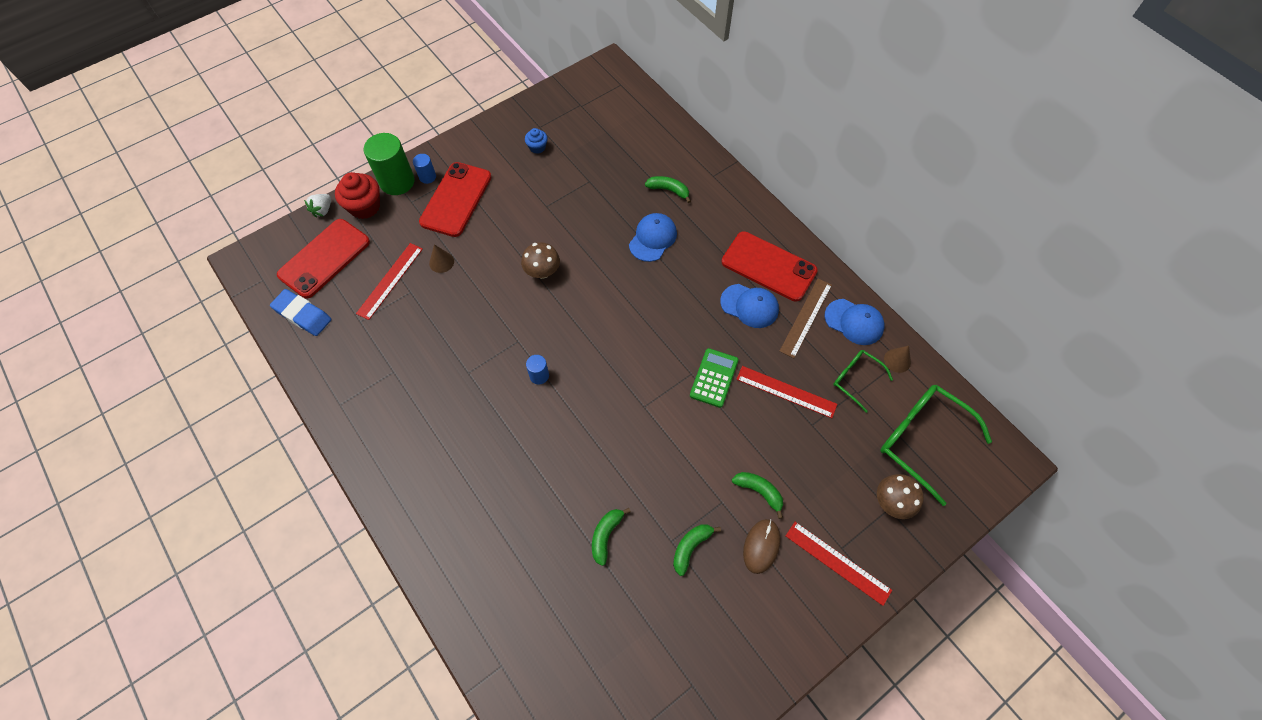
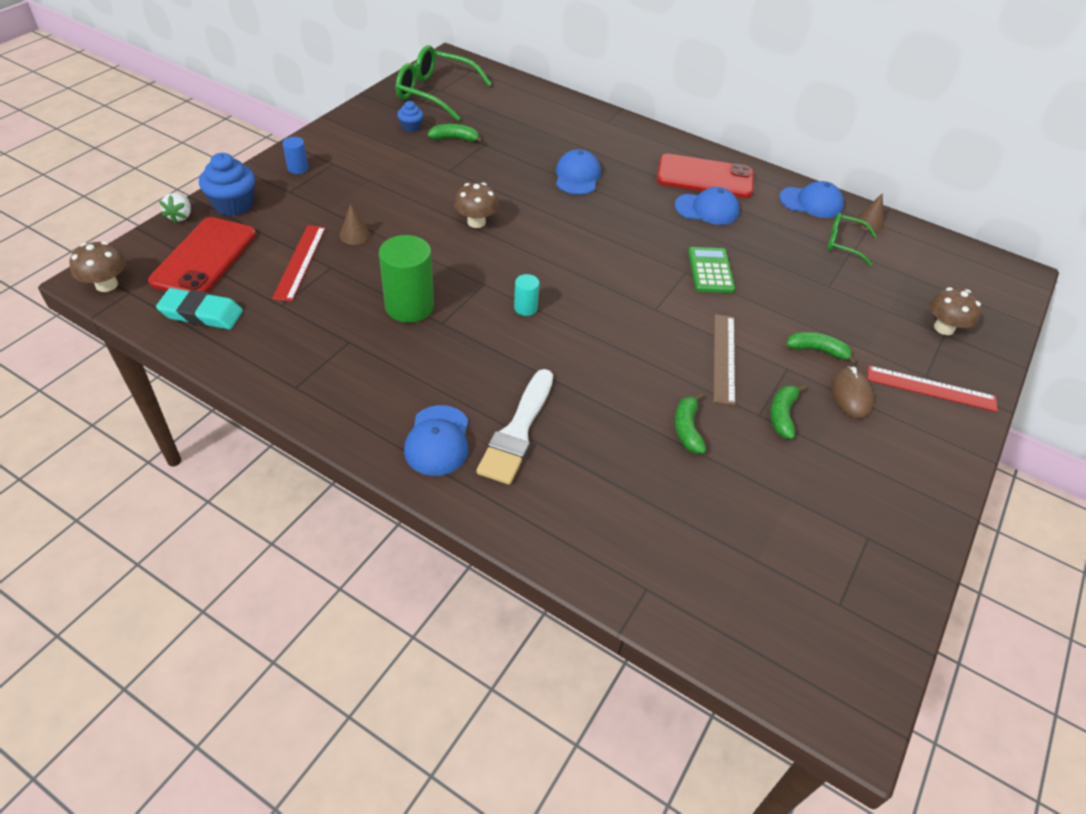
camera: 25 degrees left, 15 degrees down
blue eraser [270,289,332,336] -> turquoise eraser [156,288,243,329]
red cupcake [335,172,380,219] -> blue cupcake [199,153,255,216]
green cylinder [364,133,415,195] -> green cylinder moved to [379,235,434,323]
red phone [419,162,492,237] -> none
blue cylinder [526,355,549,385] -> turquoise cylinder [514,274,539,316]
green banana [645,176,691,203] -> green banana moved to [428,124,483,143]
red ruler [736,366,837,418] -> none
brown ruler [779,279,832,358] -> brown ruler moved to [713,314,735,405]
green glasses [880,385,992,506] -> green glasses moved to [396,45,492,121]
none -> brown mushroom [69,241,126,292]
none -> blue cap [404,405,469,476]
none -> white brush [476,369,553,485]

